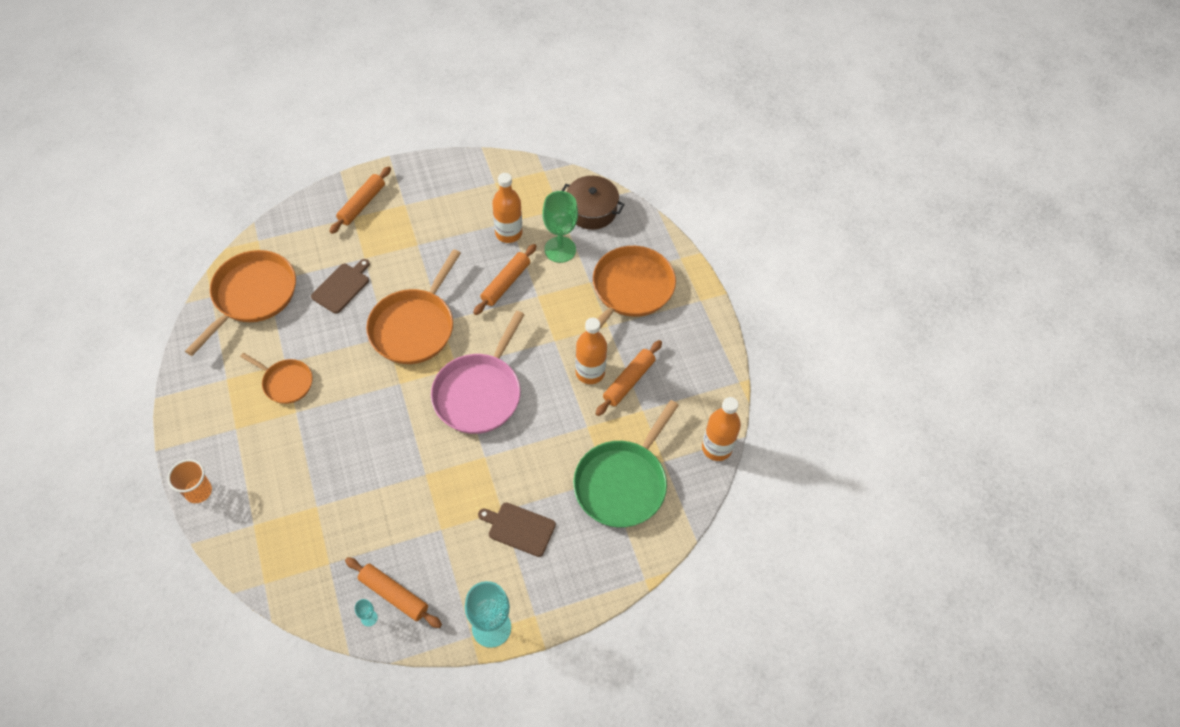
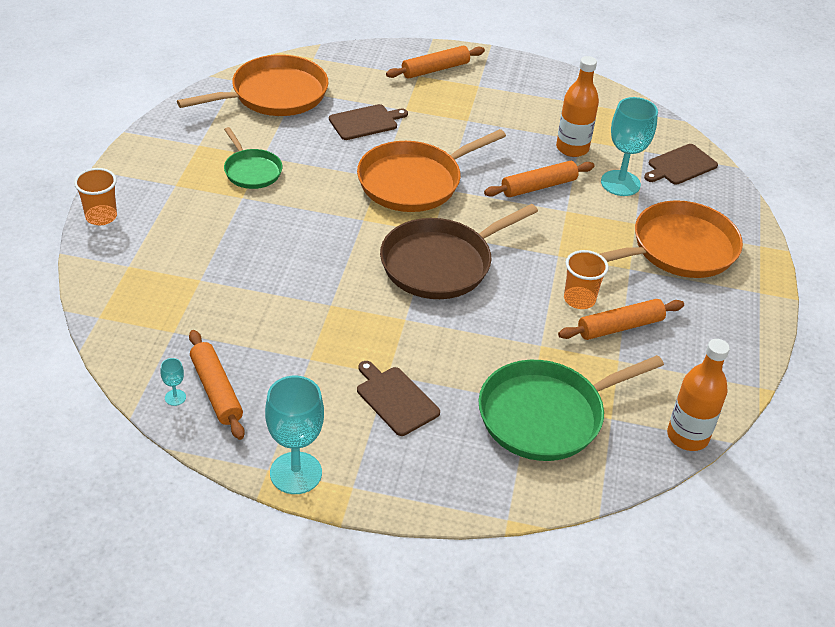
camera: 30 degrees right, 15 degrees down
orange pan [240,353,313,404] -> green pan [224,127,282,189]
pink pan [431,311,525,434] -> brown pan [380,204,538,299]
green goblet [543,191,578,263] -> turquoise goblet [601,97,658,196]
brown pot [562,176,625,230] -> brown cutting board [644,144,718,185]
orange bottle [575,318,607,384] -> orange cup [564,250,609,309]

